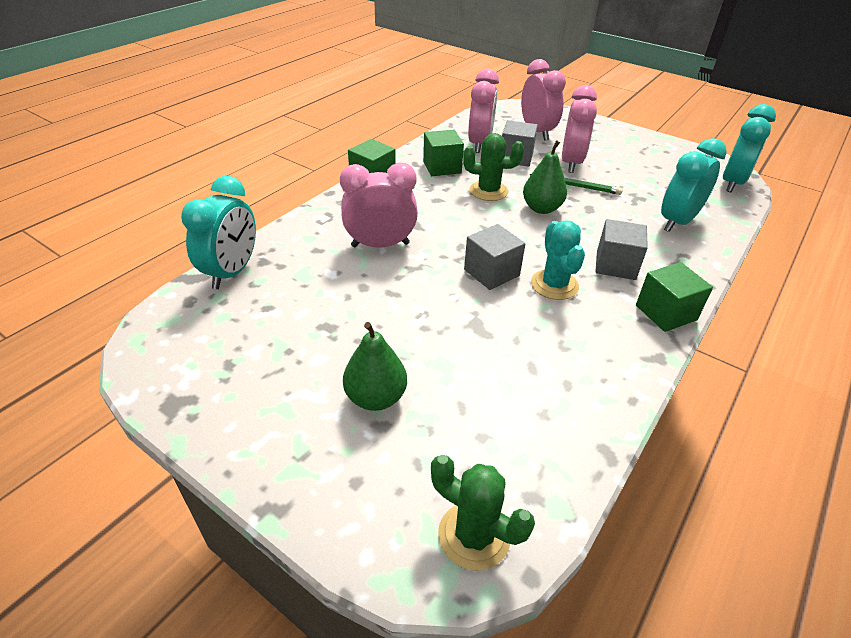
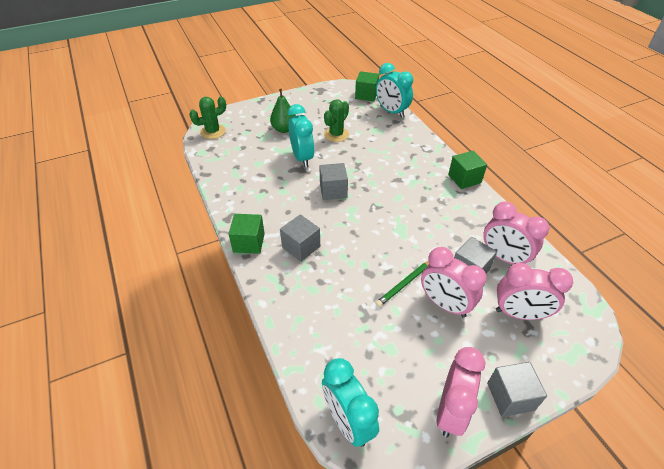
camera: 120 degrees right, 5 degrees up
pink clock [340,162,418,247] -> pink clock moved to [437,347,485,437]
green cube [423,130,464,176] -> green cube moved to [355,71,379,101]
green cactus [463,133,524,201] -> green cactus moved to [324,99,349,142]
green pear [523,140,567,214] -> none
turquoise cactus [531,221,585,300] -> none
turquoise clock [661,138,727,232] -> turquoise clock moved to [288,104,314,168]
none -> grey cube [487,362,547,417]

